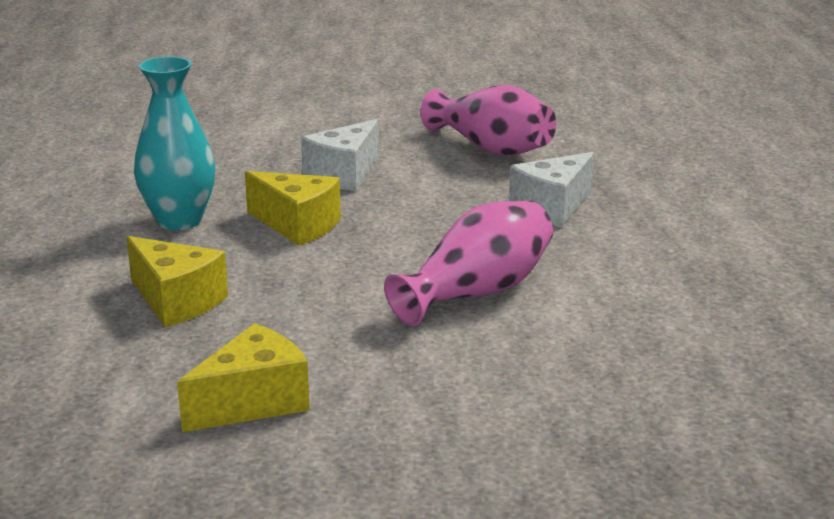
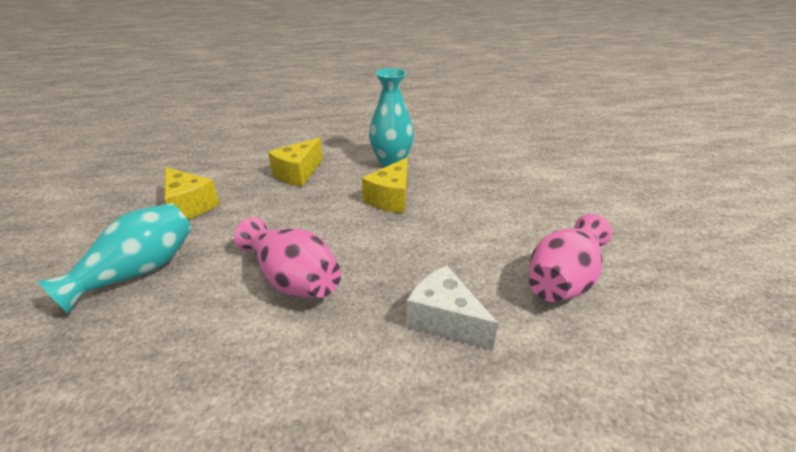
camera: 85 degrees right, 10 degrees up
white cheese [301,119,379,191] -> none
none -> turquoise vase [38,203,192,314]

